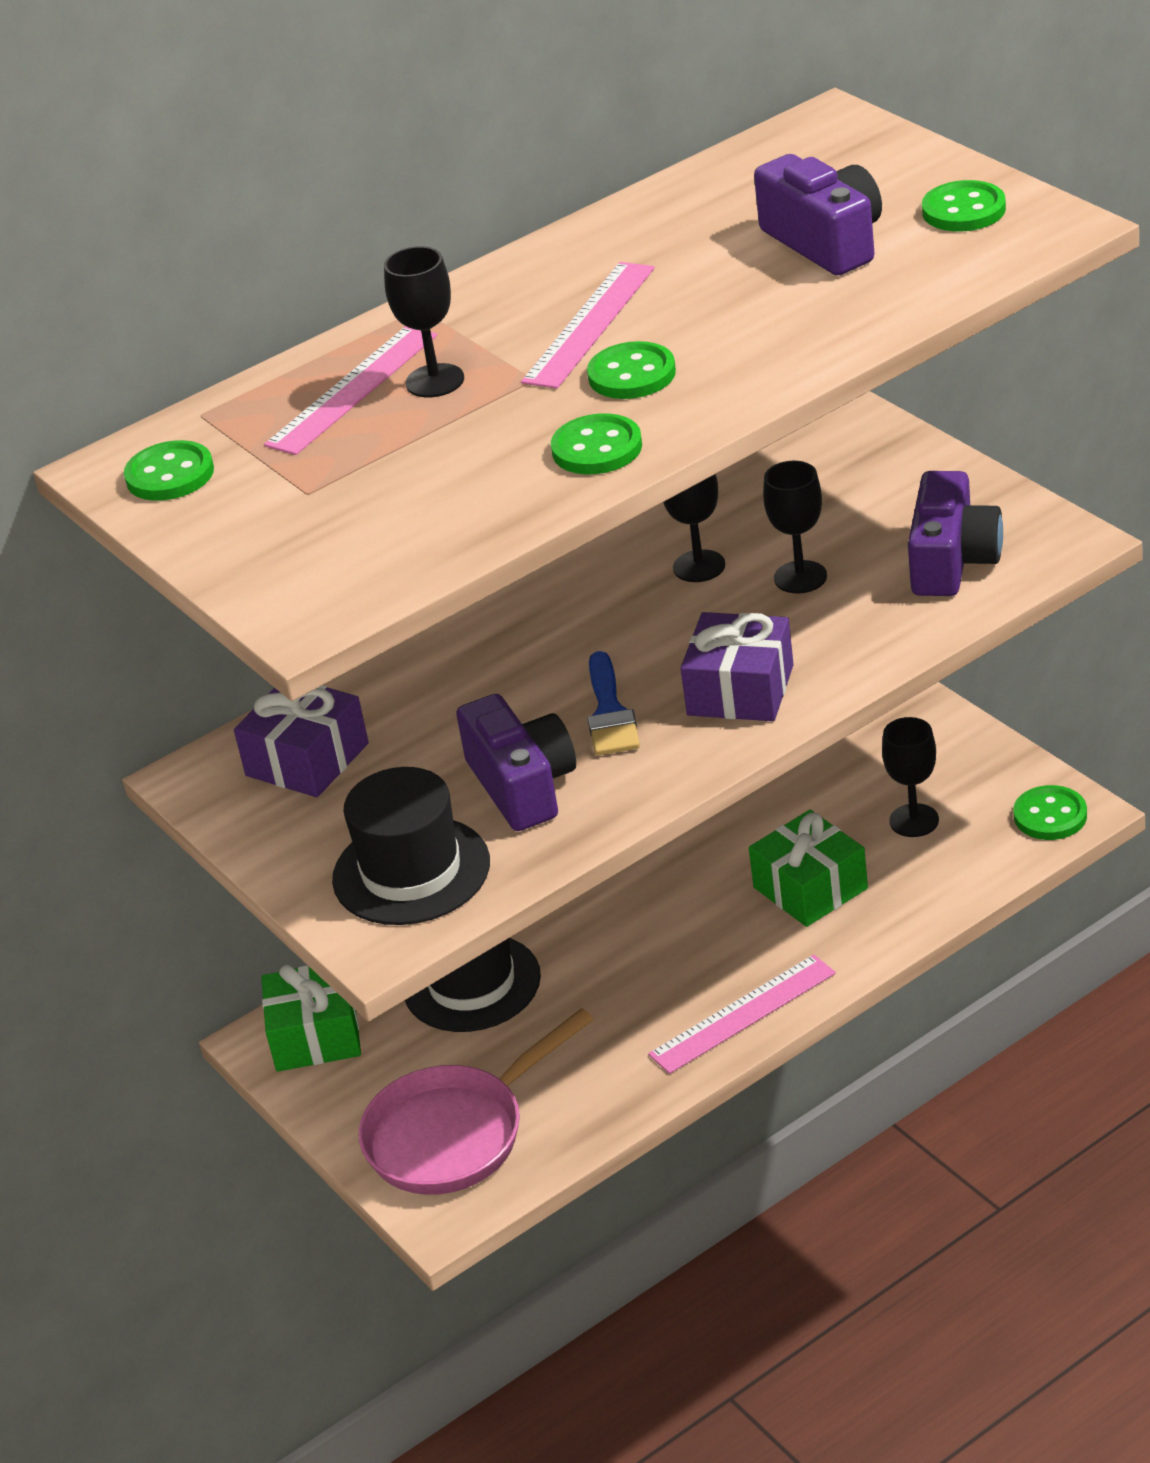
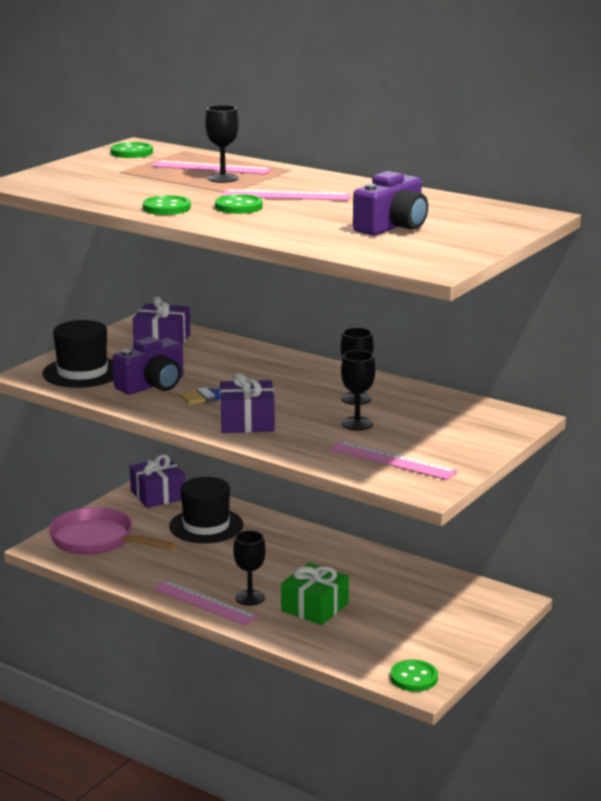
camera: 65 degrees right, 15 degrees down
green gift [261,965,361,1072] -> purple gift [130,454,185,508]
black goblet [882,717,939,837] -> black goblet moved to [233,530,266,606]
purple camera [908,471,1003,596] -> pink ruler [329,441,457,480]
green button [922,180,1006,232] -> none

